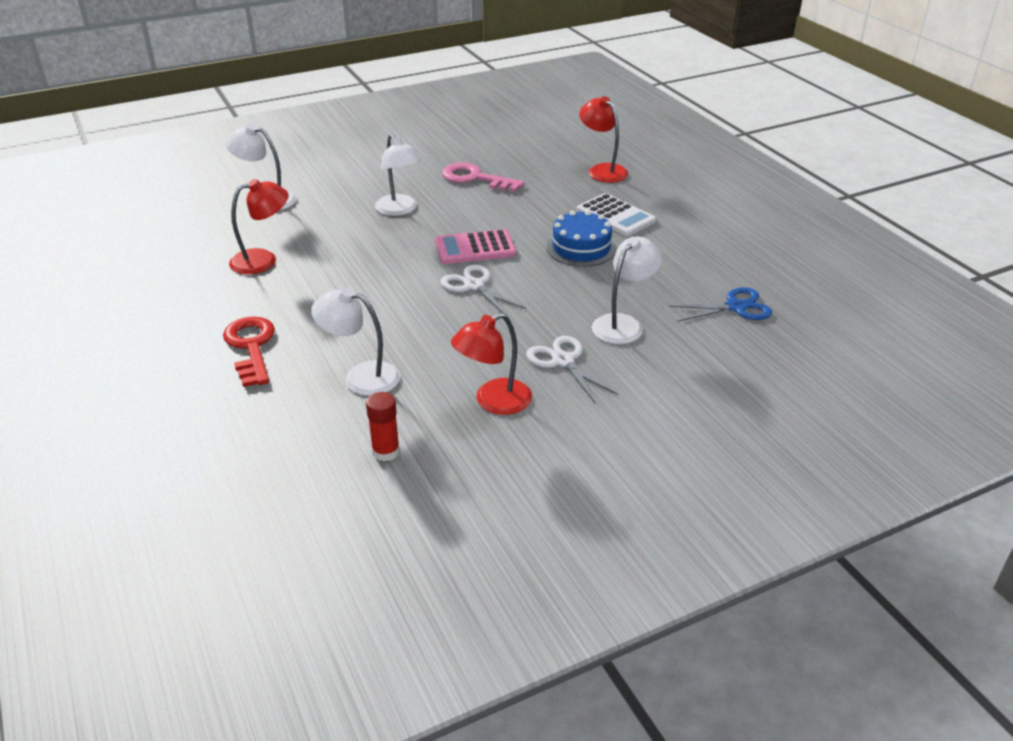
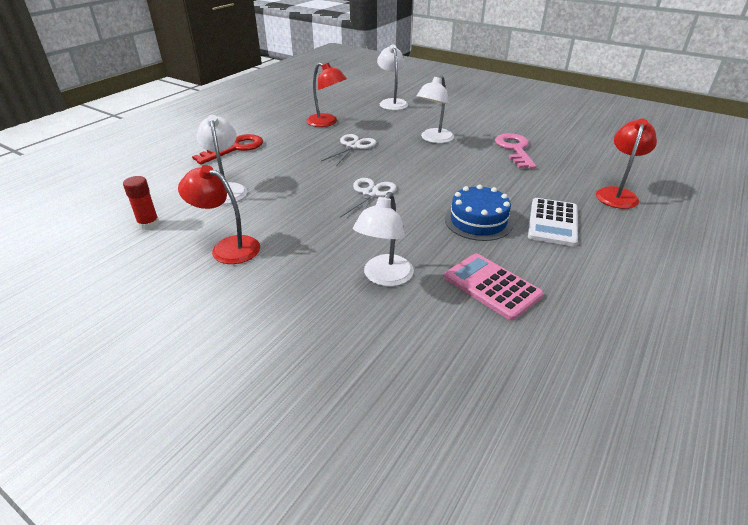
camera: 60 degrees right, 0 degrees up
pink calculator [435,229,516,264] -> pink calculator moved to [444,253,543,321]
white scissors [526,336,618,402] -> white scissors moved to [321,134,376,166]
white lamp [592,237,662,344] -> white lamp turned 105 degrees clockwise [353,192,414,286]
blue scissors [669,287,772,322] -> none

